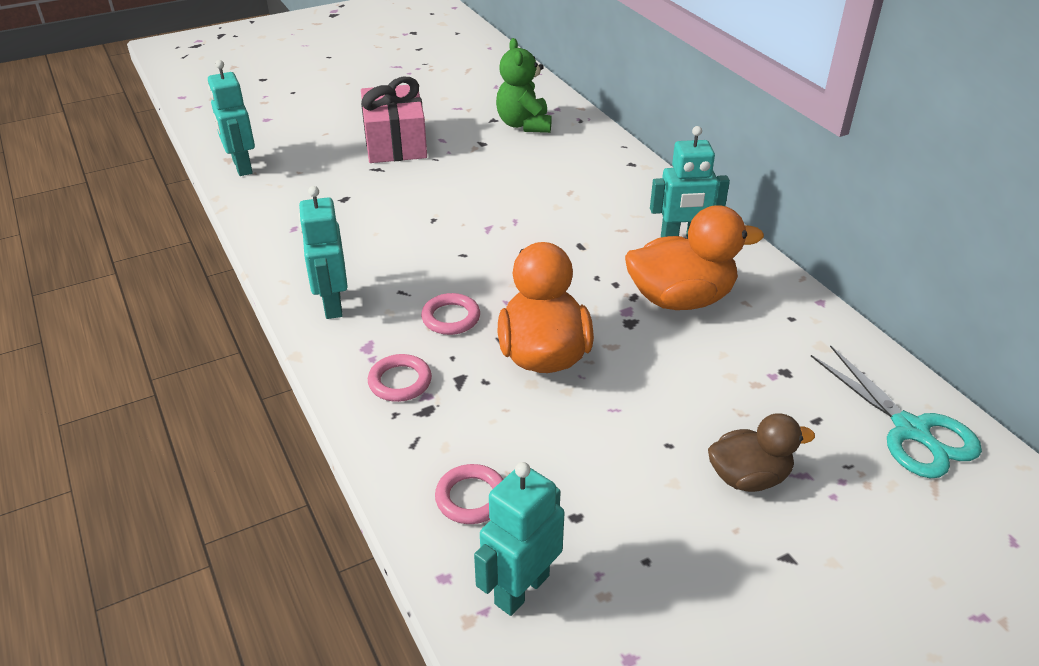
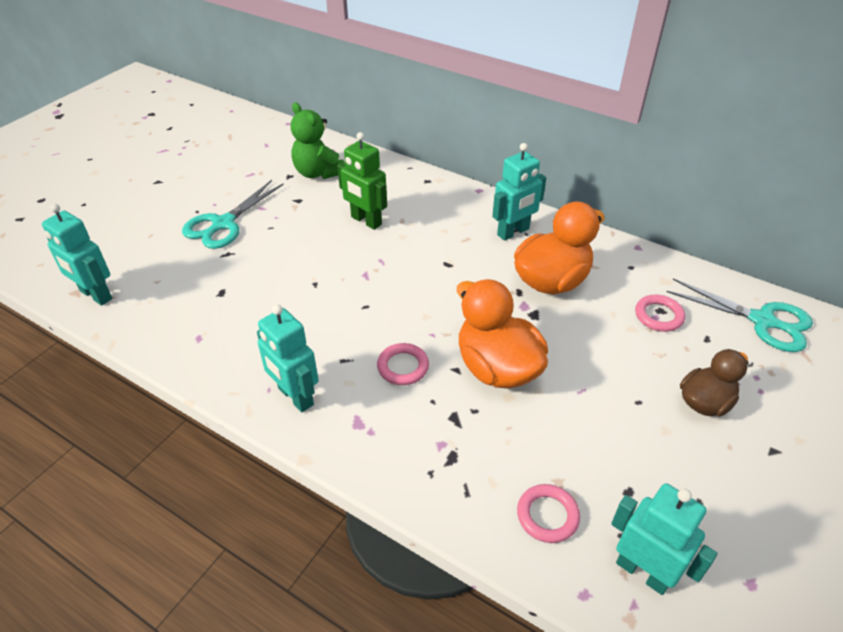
camera: 30 degrees left, 5 degrees up
pink gift [361,77,427,163] -> turquoise scissors [182,180,284,249]
pink ring [368,354,432,402] -> pink ring moved to [635,295,685,332]
turquoise robot [474,462,565,616] -> turquoise robot turned 120 degrees clockwise [611,483,717,595]
none -> green robot [337,132,387,230]

